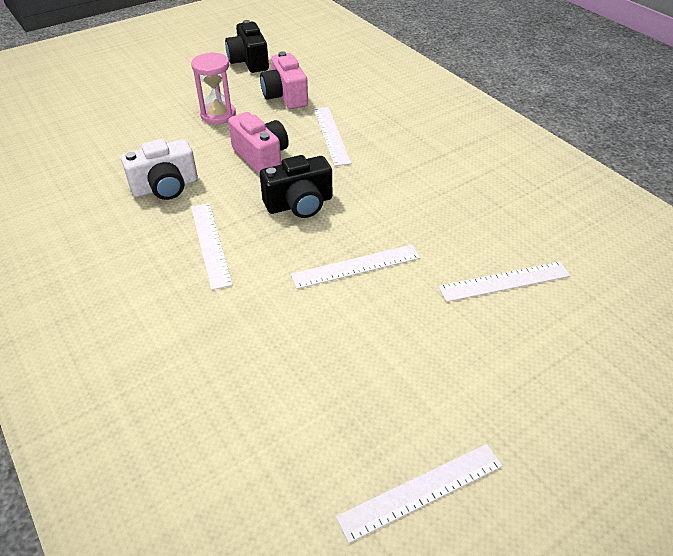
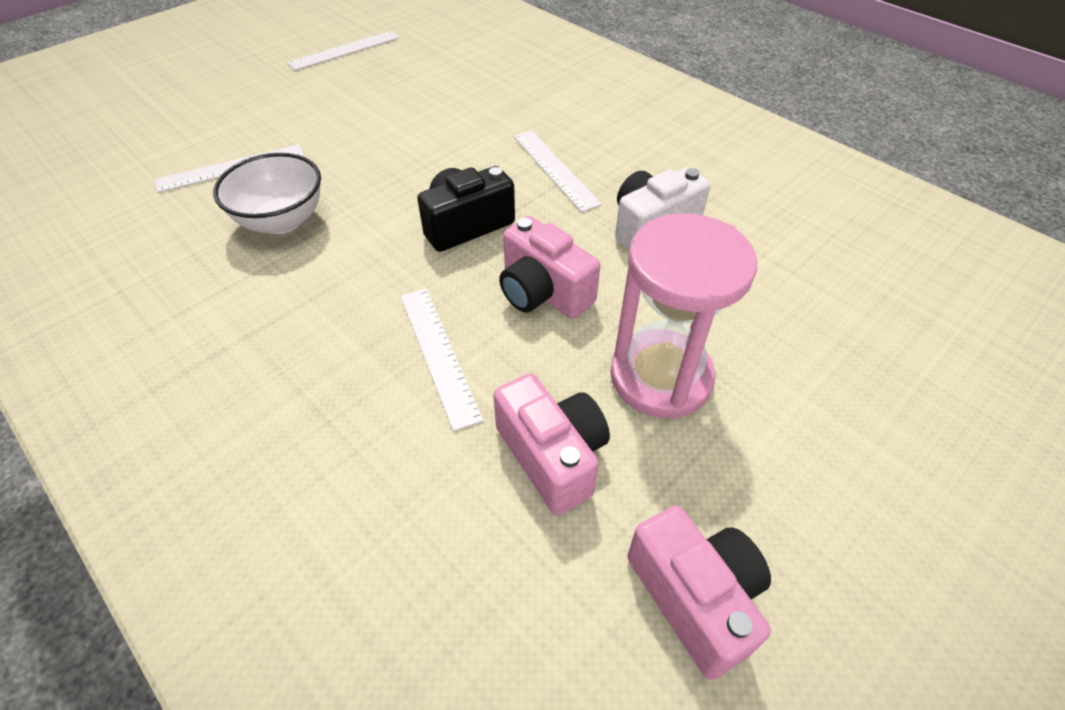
camera: 170 degrees right, 5 degrees up
pink hourglass [191,52,236,124] -> pink hourglass [610,213,757,419], size x1.52
black camera [225,20,269,73] -> pink camera [627,505,771,680]
white ruler [291,245,420,289] -> none
none -> white bowl [213,153,321,234]

